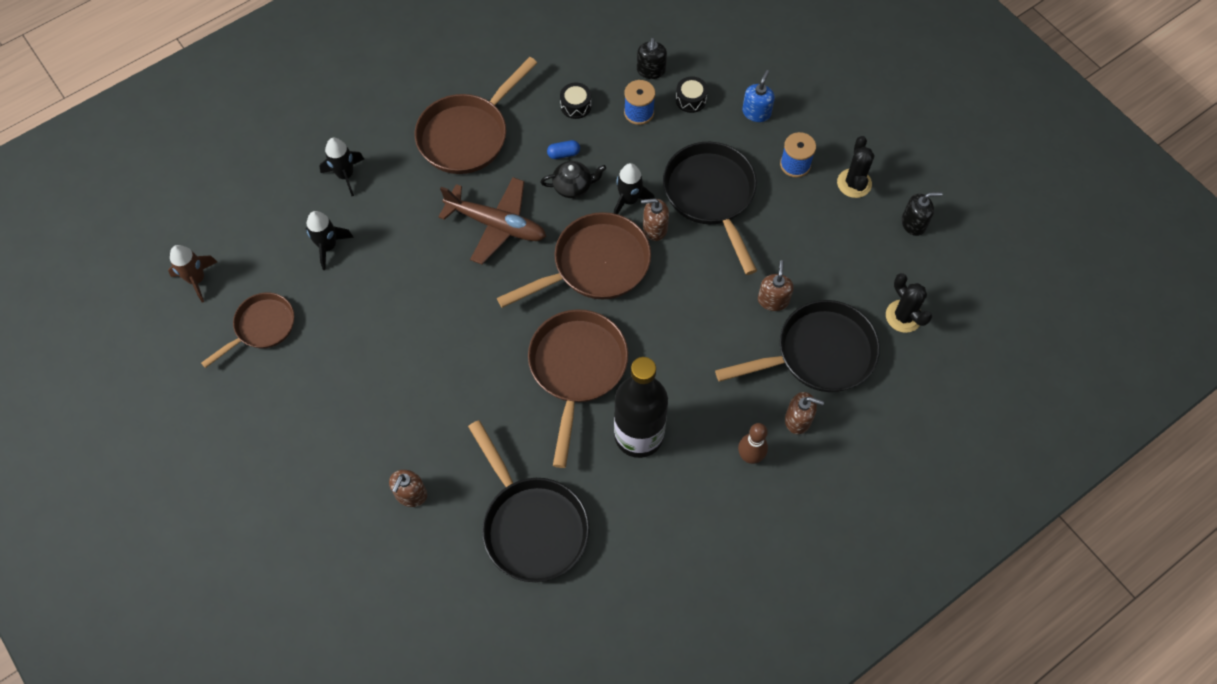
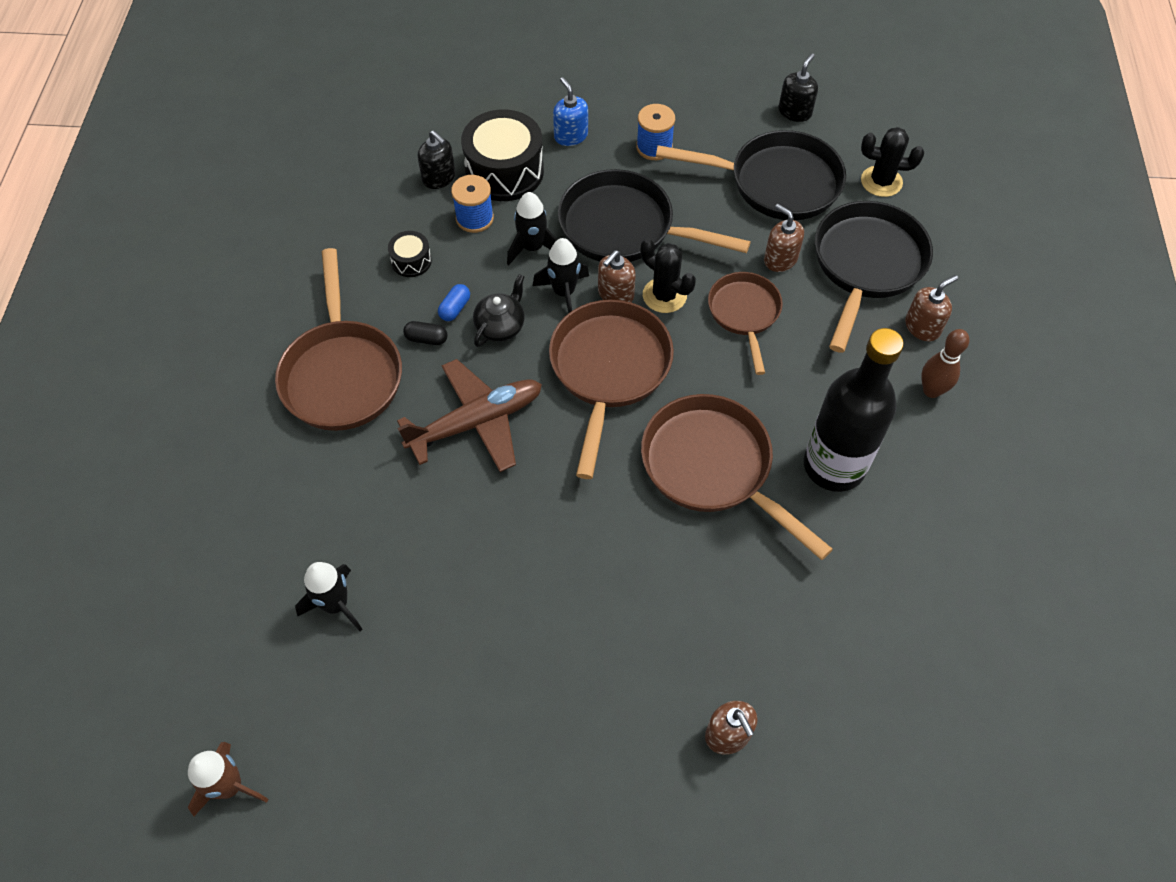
camera: 50 degrees left, 5 degrees down
brown pan [201,293,294,368] -> brown pan moved to [708,272,783,375]
black rocket [319,138,364,196] -> black rocket moved to [507,192,557,265]
black pan [468,420,590,582] -> black pan moved to [656,130,846,220]
black drum [676,76,708,113] -> black drum [461,109,544,201], size x2.06
black cactus [837,136,874,198] -> black cactus moved to [641,238,696,313]
none -> black capsule [403,321,448,345]

